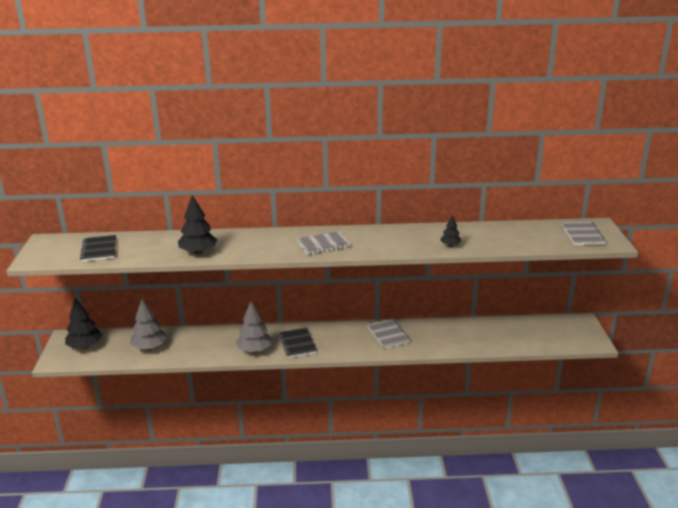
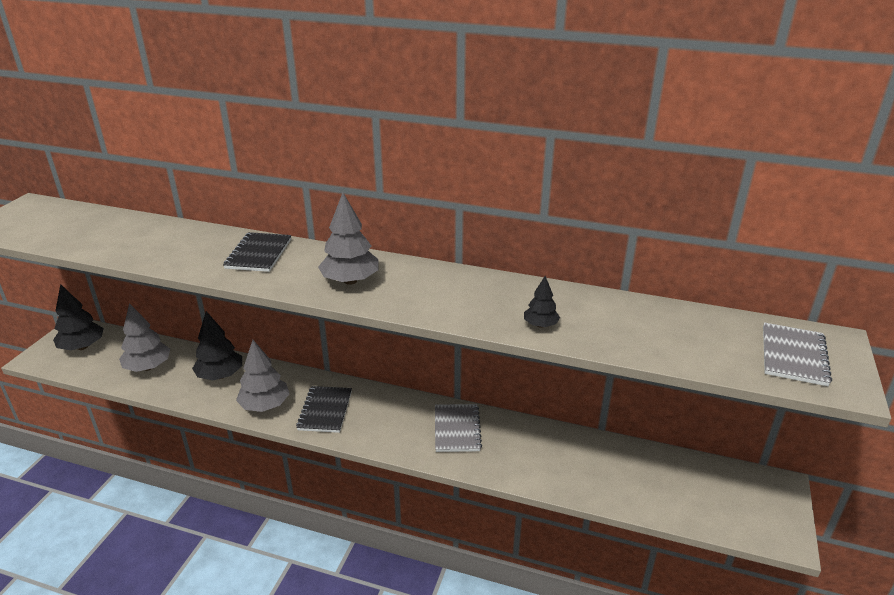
camera: 20 degrees right, 5 degrees up
black notebook [80,235,116,262] -> black notebook moved to [223,232,291,272]
black tree [178,195,217,254] -> black tree moved to [192,311,242,380]
grey notebook [297,231,350,255] -> grey tree [318,192,379,285]

